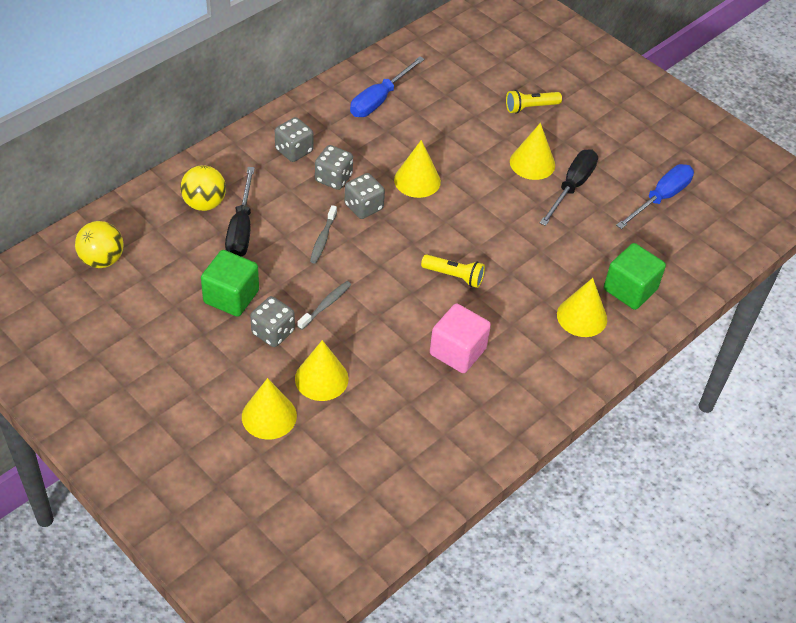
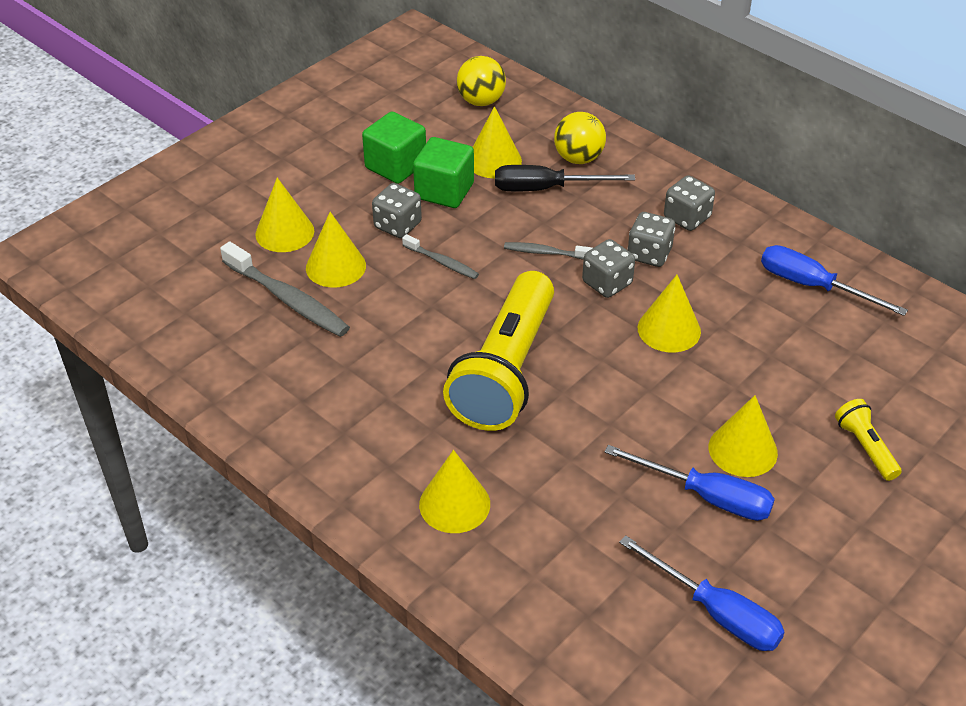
camera: 90 degrees right, 5 degrees down
yellow flashlight [421,254,485,288] -> yellow flashlight [443,271,554,431], size x2.35
pink cube [430,304,491,373] -> none
black screwdriver [540,149,598,226] -> blue screwdriver [604,445,775,521]
green cube [604,243,666,310] -> green cube moved to [362,111,426,184]
none -> grey toothbrush [220,241,350,337]
none -> yellow cone [473,106,522,178]

